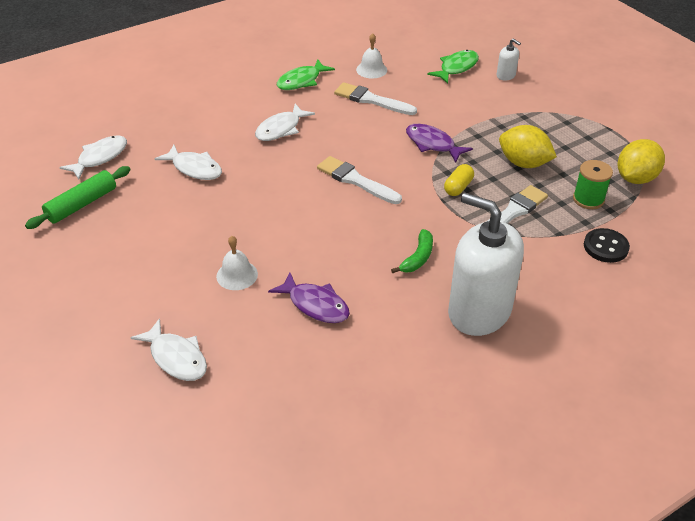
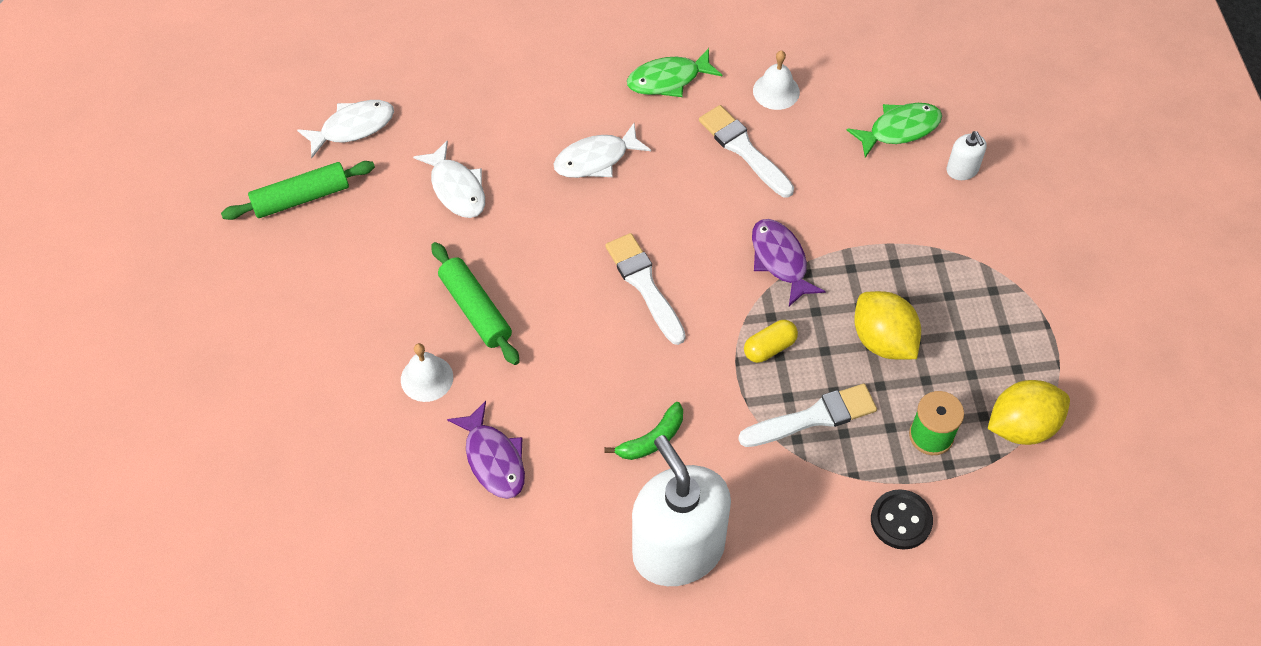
camera: 25 degrees right, 15 degrees up
white fish [131,318,207,381] -> none
none -> green rolling pin [431,242,520,365]

